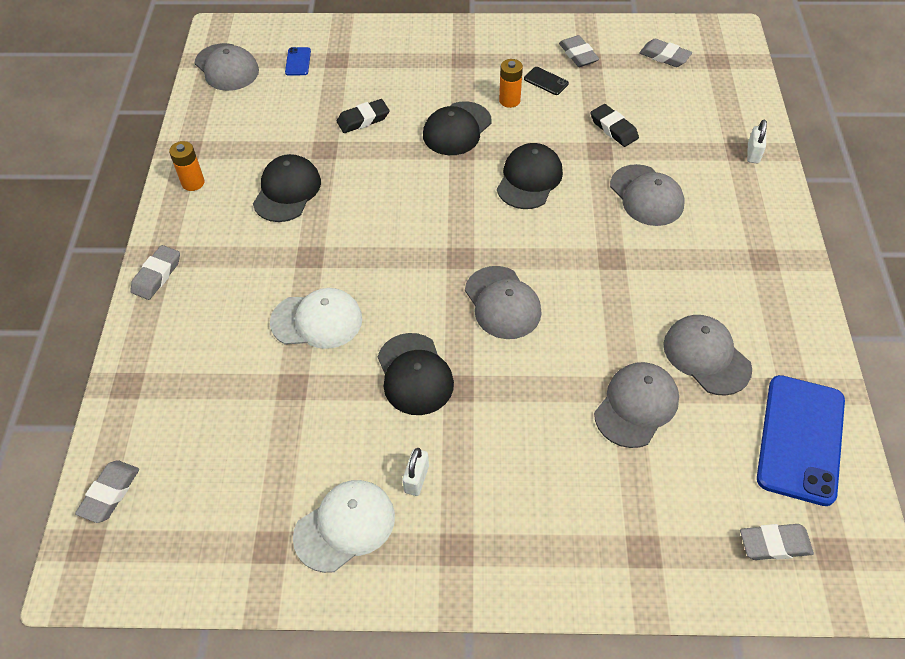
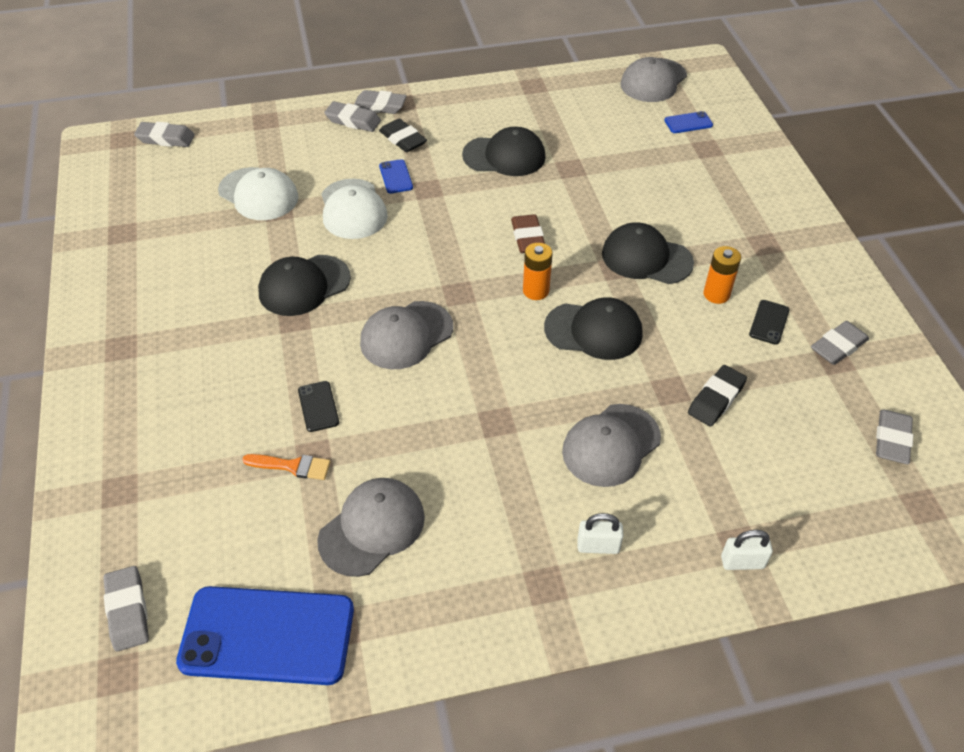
camera: 75 degrees right, 5 degrees down
orange battery [169,141,205,191] -> orange battery moved to [523,243,553,300]
white cap [293,480,395,573] -> white cap moved to [218,167,299,220]
black eraser [337,99,390,133] -> black eraser moved to [379,119,427,152]
white padlock [403,448,429,496] -> white padlock moved to [577,513,623,554]
grey cap [594,362,679,448] -> orange brush [242,454,331,480]
none -> black phone [298,381,339,432]
none -> grey eraser [324,101,381,132]
none -> blue phone [379,159,413,194]
none -> brown eraser [511,214,545,253]

